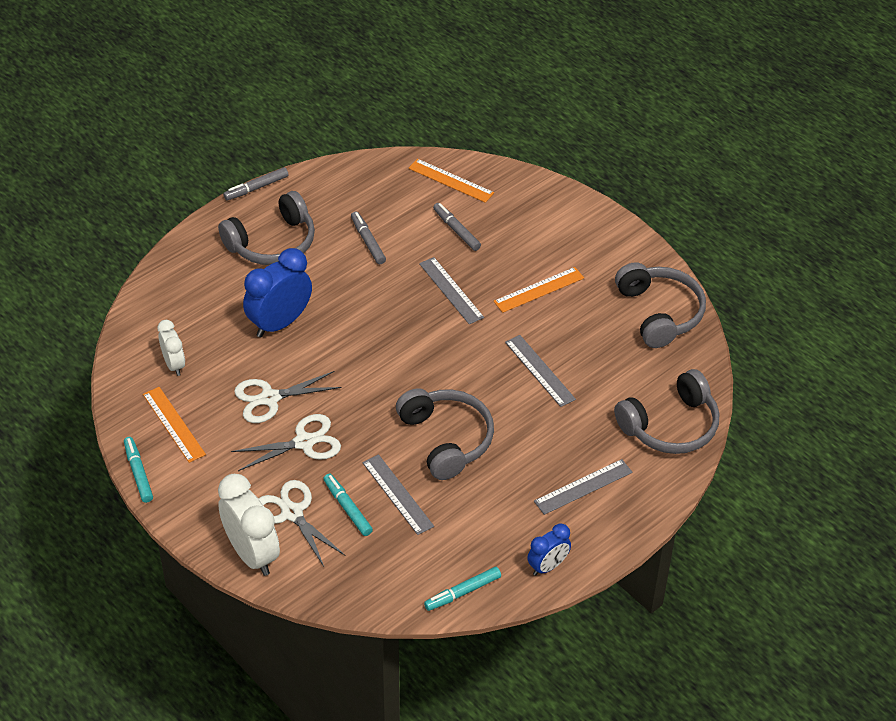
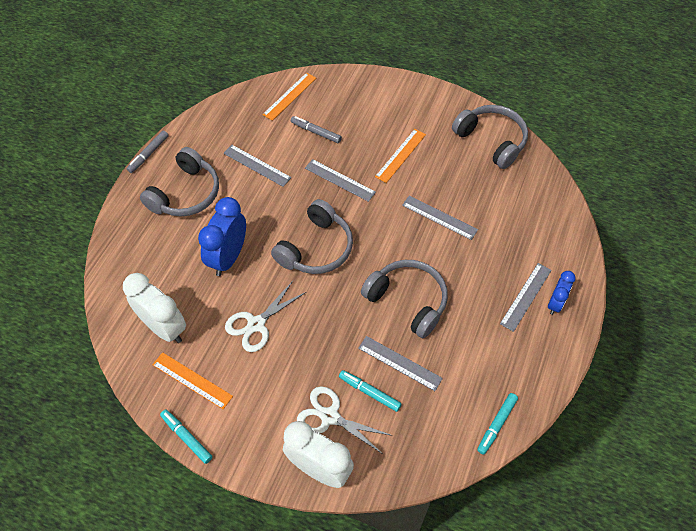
camera: 25 degrees left, 10 degrees up
white clock [157,320,185,376] -> white clock [123,273,186,343], size x1.75
white scissors [231,414,341,471] -> none
grey marker [351,211,386,264] -> grey ruler [224,145,291,187]
orange ruler [408,159,494,203] -> orange ruler turned 60 degrees counterclockwise [262,72,316,121]
blue clock [527,523,571,576] -> blue clock moved to [548,271,576,315]
grey headphones [614,369,719,454] -> grey headphones moved to [271,199,353,274]

